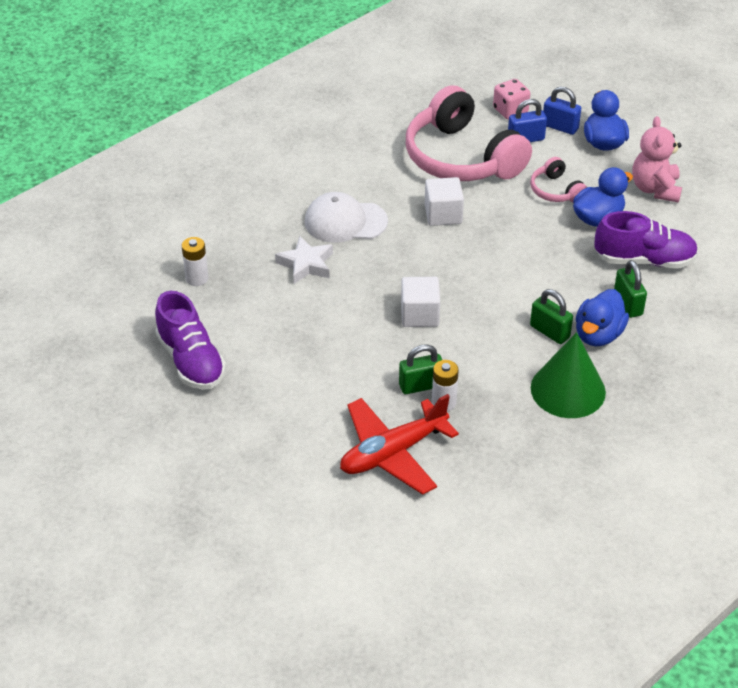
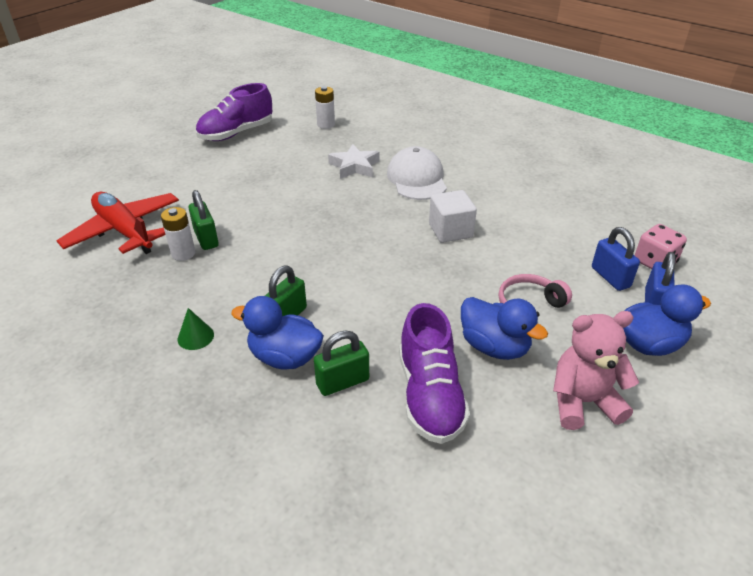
camera: 80 degrees right, 5 degrees down
white cube [401,277,440,327] -> none
pink headphones [406,85,532,181] -> none
green cone [531,332,606,418] -> green cone [178,308,214,350], size x0.43

